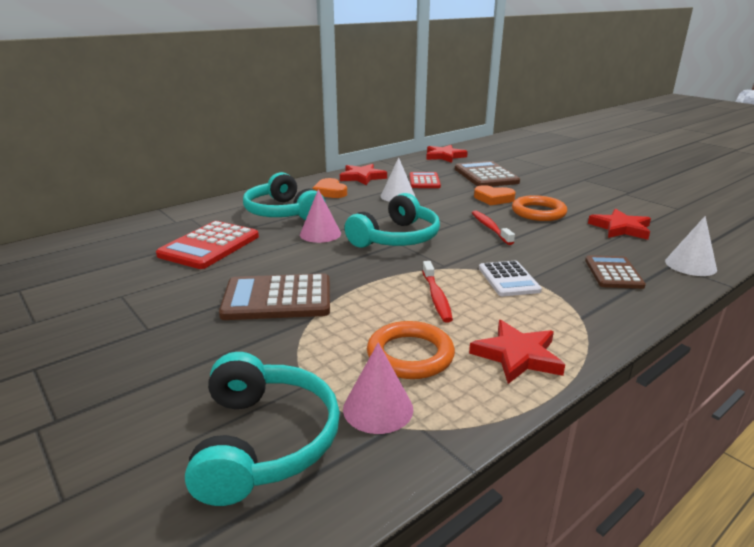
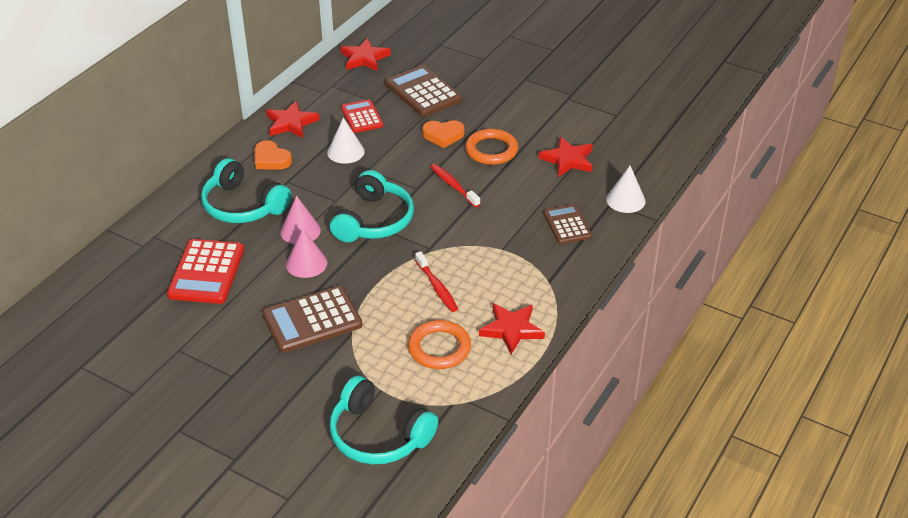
camera: 20 degrees left, 15 degrees up
turquoise headphones [185,352,340,506] -> turquoise headphones turned 150 degrees clockwise [330,376,438,465]
pink cone [343,342,413,434] -> pink cone moved to [286,228,327,278]
white calculator [479,261,542,296] -> none

